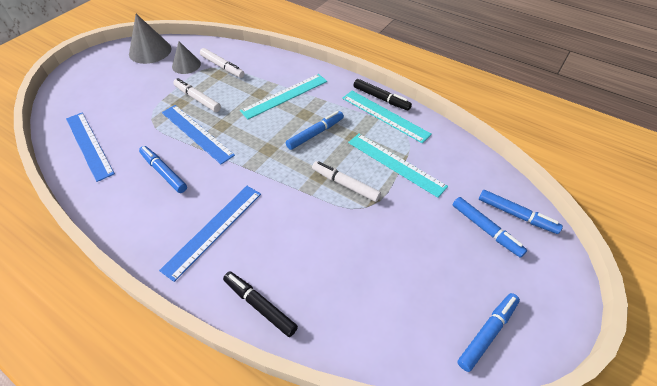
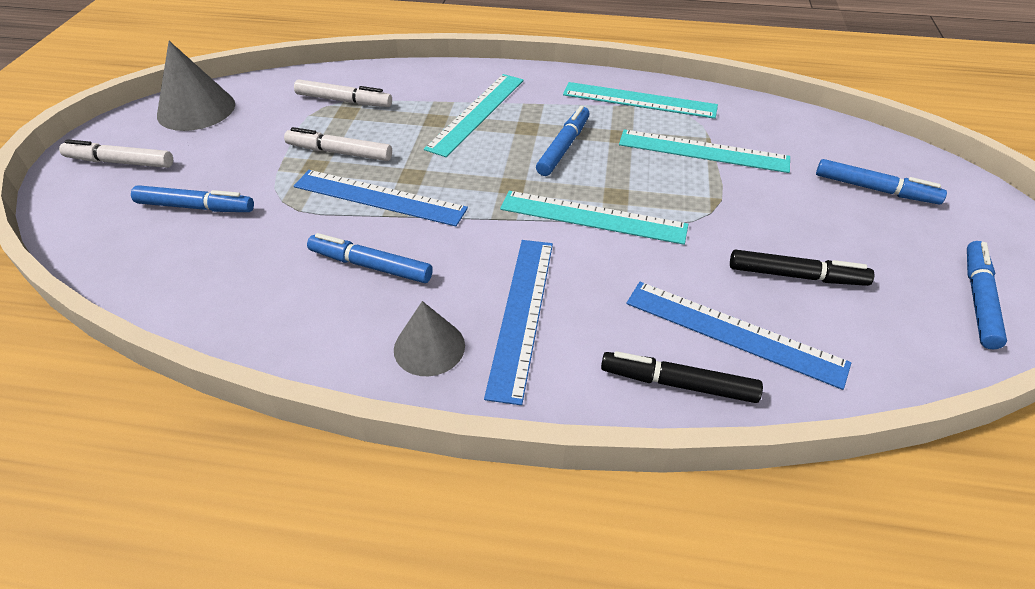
camera: 25 degrees left, 5 degrees down
blue ruler [66,112,115,182] -> blue ruler moved to [626,282,851,390]
grey cone [172,41,201,74] -> grey cone moved to [394,301,465,376]
white marker [312,161,381,202] -> white marker moved to [59,139,173,168]
black marker [354,79,412,110] -> black marker moved to [730,250,874,286]
blue marker [479,190,563,234] -> blue marker moved to [131,185,254,212]
none -> turquoise ruler [500,191,688,245]

